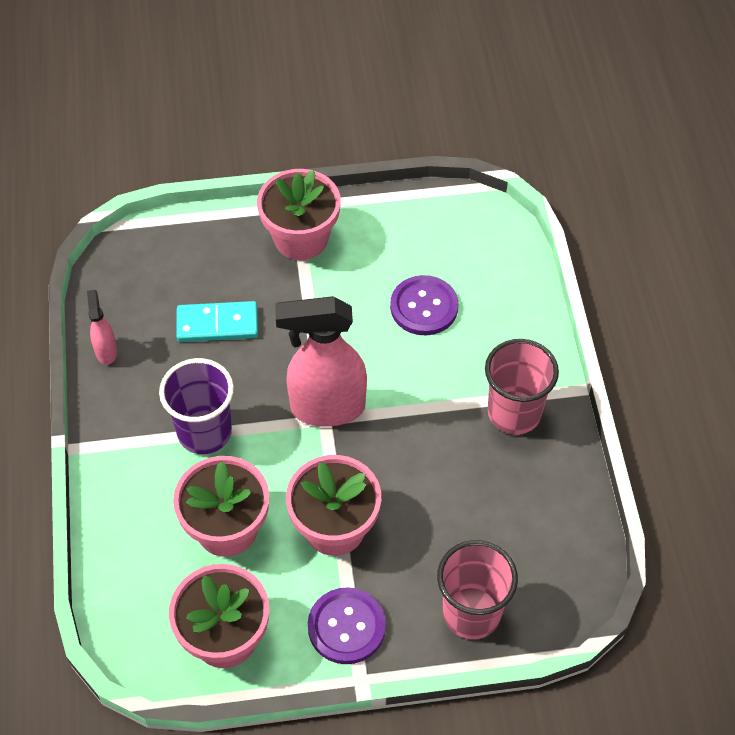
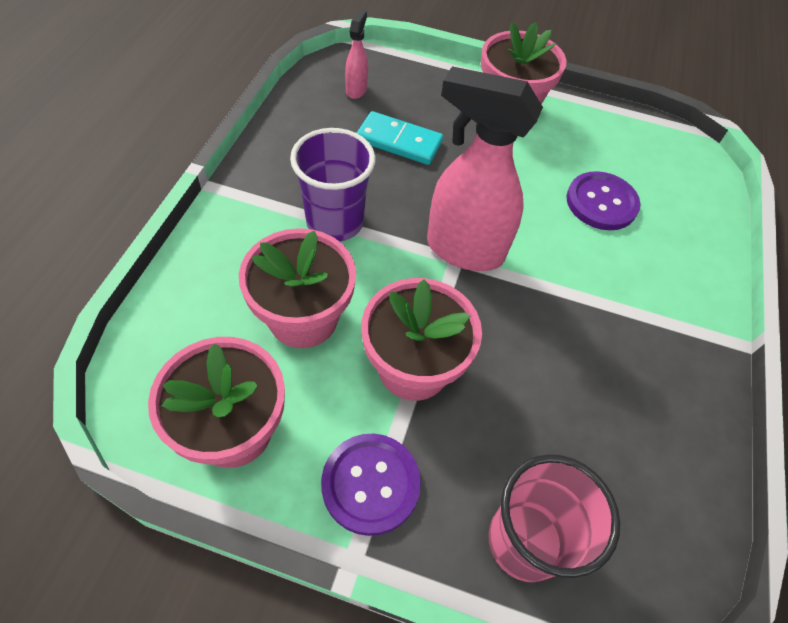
camera: 20 degrees right, 0 degrees up
pink spray bottle [87,290,117,365] -> pink spray bottle moved to [345,10,368,99]
pink cup [485,339,559,435] -> none

